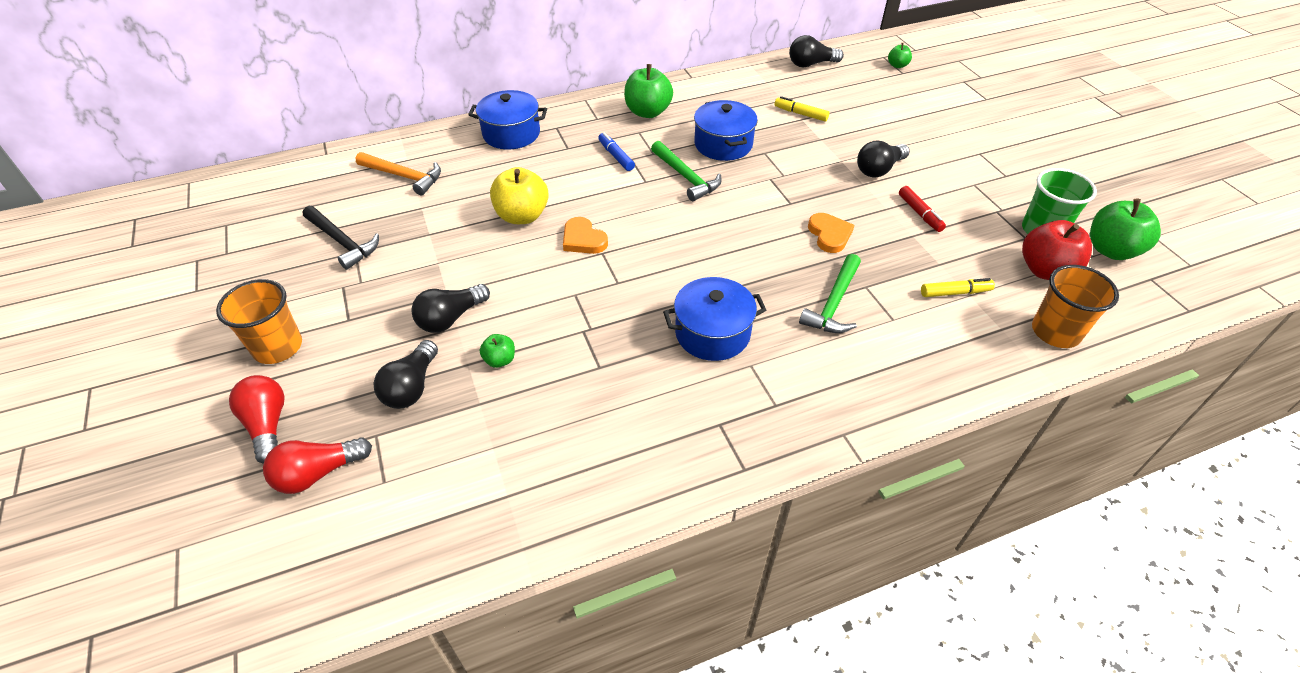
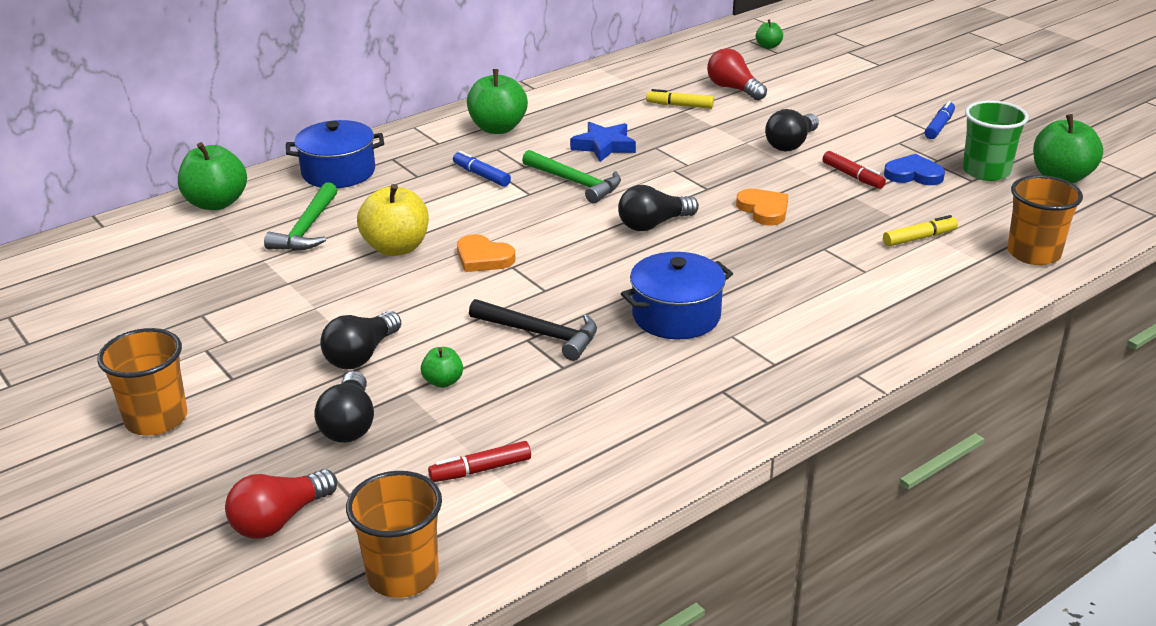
camera: 15 degrees left, 15 degrees down
red light bulb [229,375,285,464] -> red light bulb moved to [707,48,767,100]
black hammer [303,206,379,270] -> black hammer moved to [469,299,597,361]
orange hammer [356,152,441,195] -> none
blue pot [694,100,758,161] -> blue star [570,122,636,162]
black light bulb [789,35,844,68] -> black light bulb moved to [618,185,699,231]
green hammer [799,254,861,333] -> green hammer moved to [264,182,337,251]
red apple [1022,220,1092,280] -> none
none -> green apple [178,142,247,210]
none -> orange cup [346,471,442,598]
none -> red marker [428,441,531,482]
none -> blue heart [884,154,945,185]
none -> blue marker [924,101,955,139]

